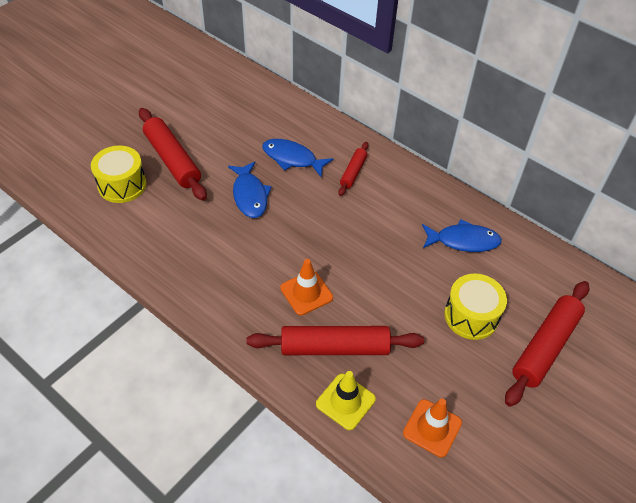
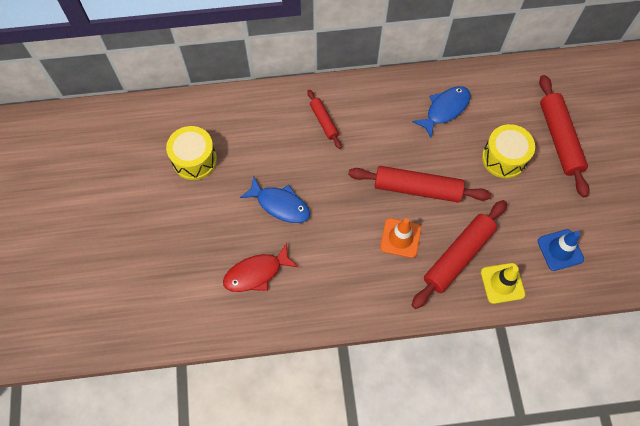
camera: 45 degrees left, 15 degrees up
yellow drum [91,146,146,203] -> yellow drum moved to [166,126,217,180]
red rolling pin [139,108,207,201] -> red rolling pin moved to [348,166,491,203]
blue fish [262,139,333,177] -> none
orange traffic cone [403,399,462,458] -> blue traffic cone [538,229,584,271]
none -> red fish [223,243,298,292]

